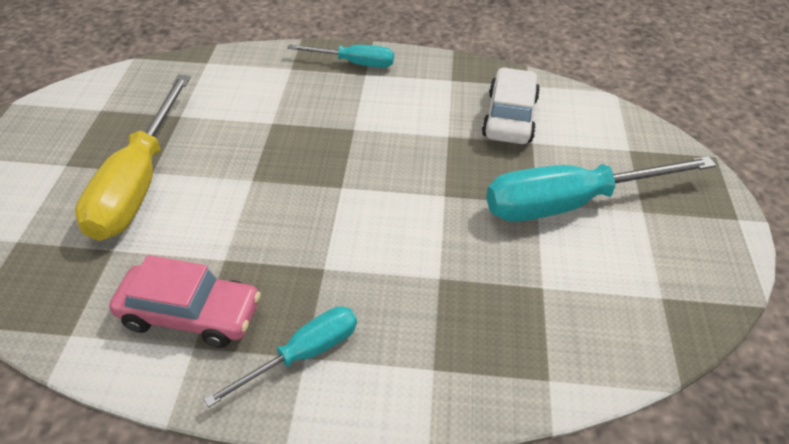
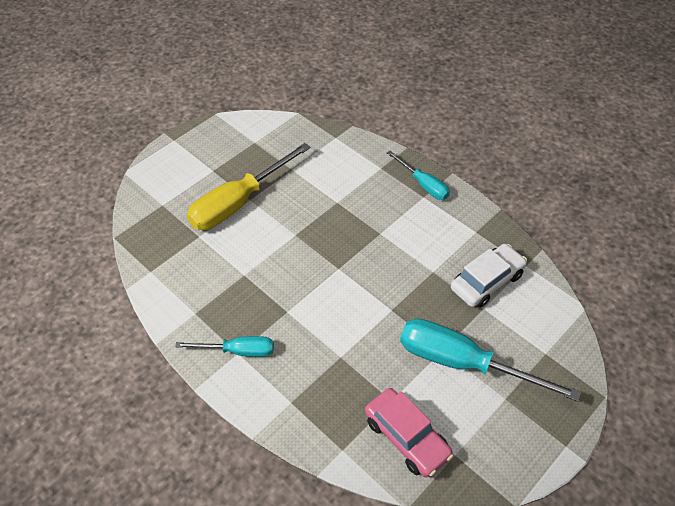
camera: 40 degrees right, 5 degrees up
pink car [109,255,261,348] -> pink car moved to [365,388,453,478]

